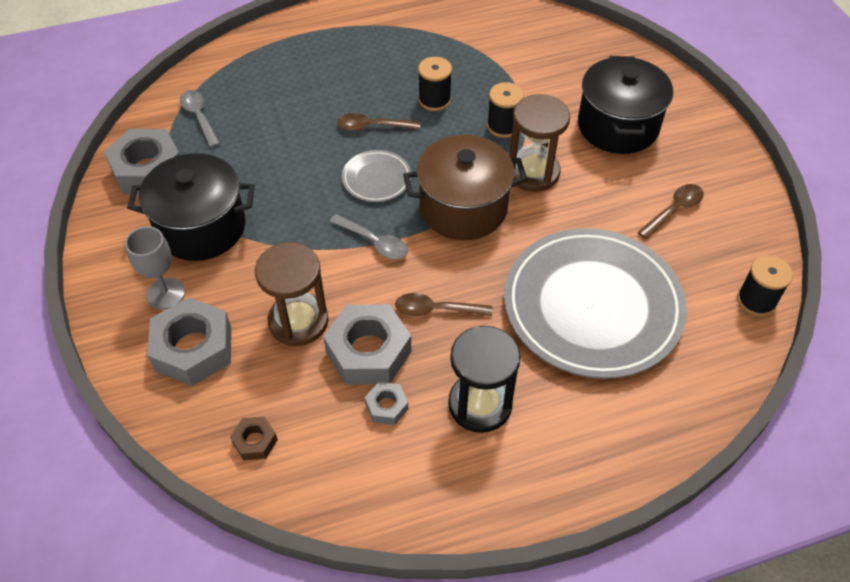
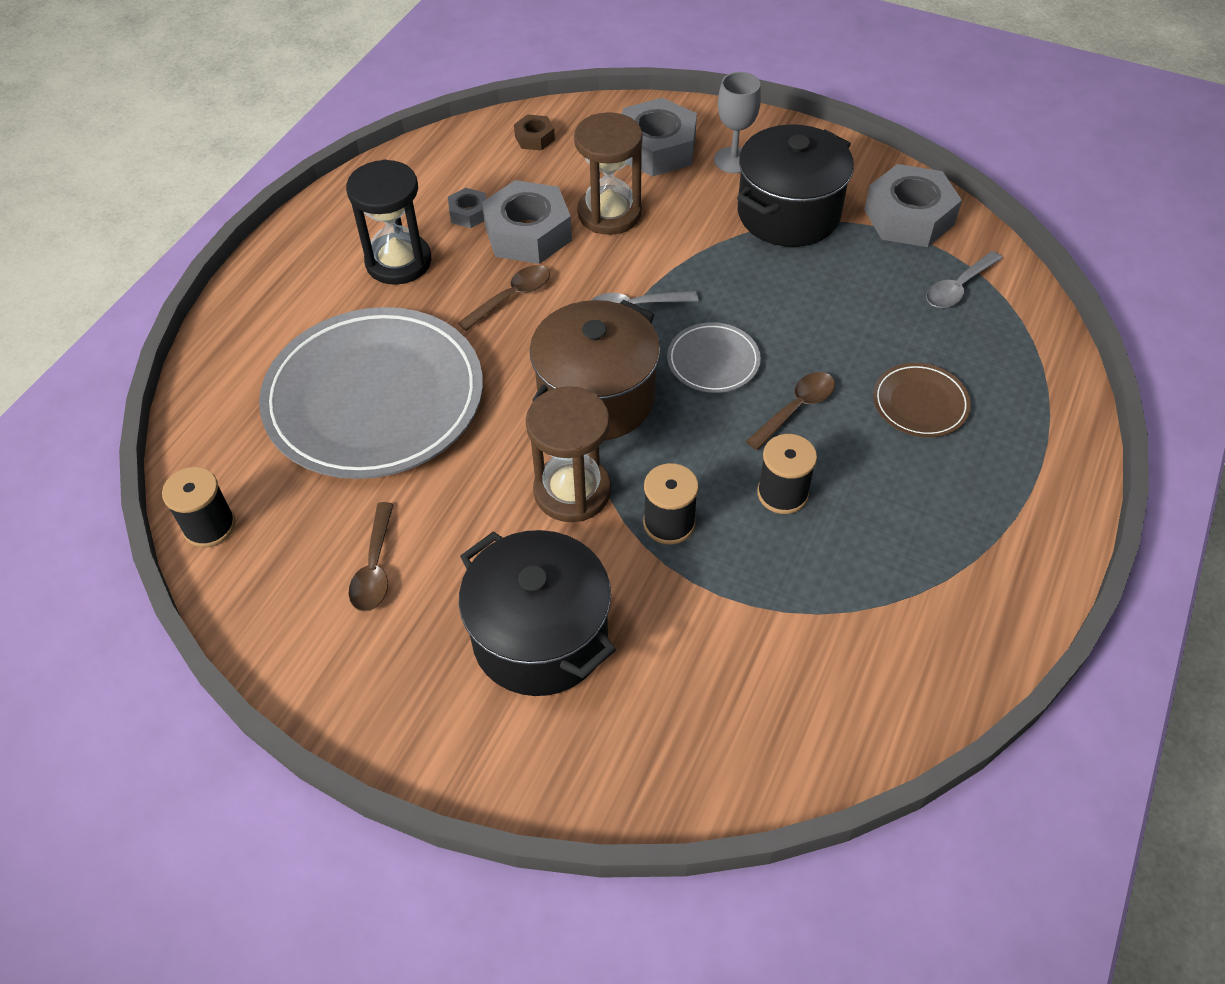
camera: 135 degrees right, 0 degrees up
grey spoon [180,90,220,147] -> grey spoon turned 120 degrees clockwise [926,251,1003,308]
none -> brown plate [873,363,971,437]

